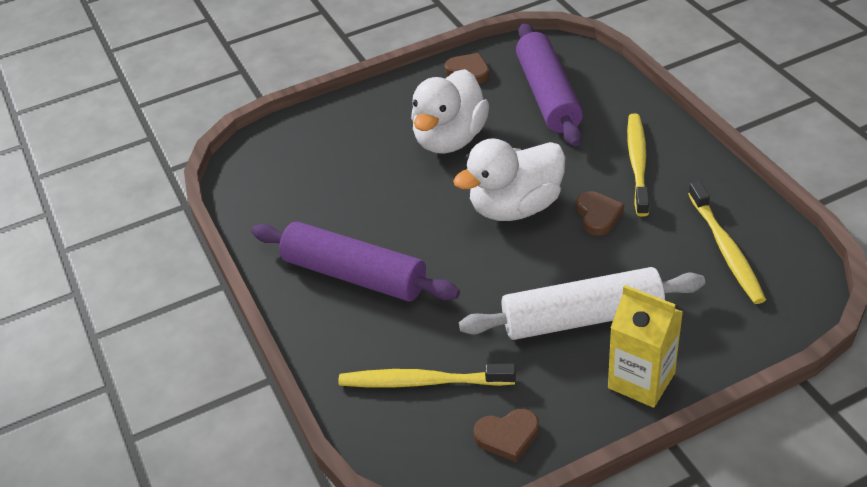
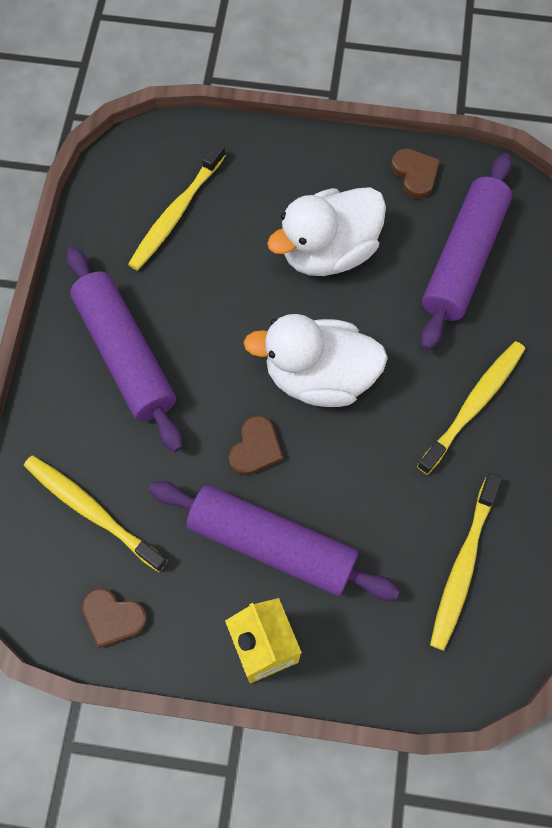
camera: 30 degrees right, 25 degrees up
white rolling pin [459,267,705,340] -> purple rolling pin [149,481,400,600]
brown heart [576,191,624,236] -> brown heart moved to [229,416,283,476]
none -> yellow toothbrush [128,142,226,271]

